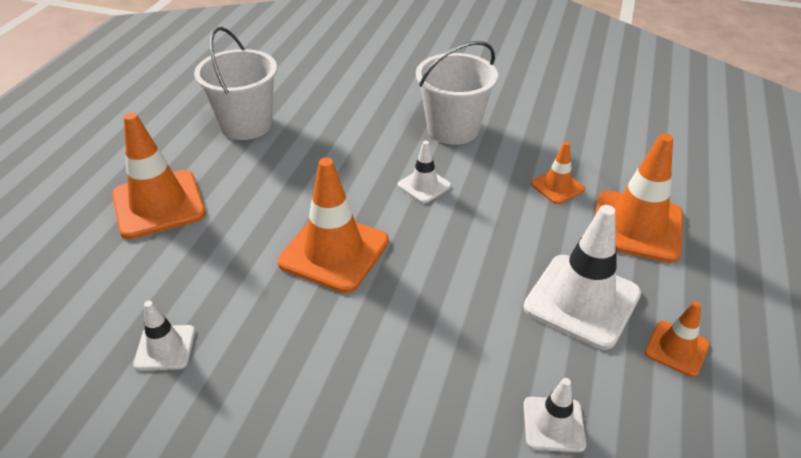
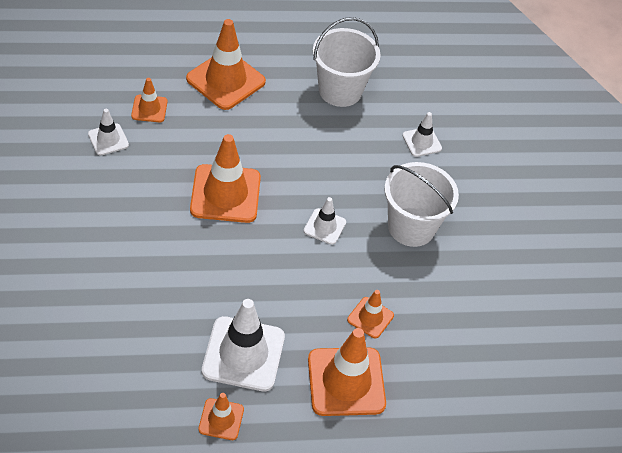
camera: 60 degrees right, 10 degrees up
white traffic cone [524,378,586,453] -> white traffic cone moved to [402,112,442,157]
none -> orange traffic cone [131,78,168,122]

